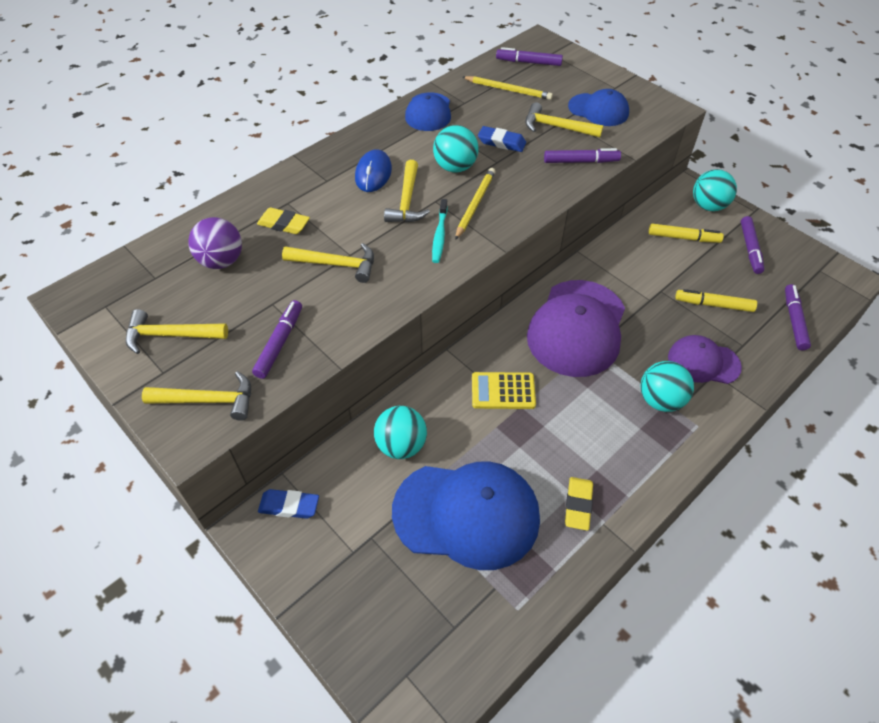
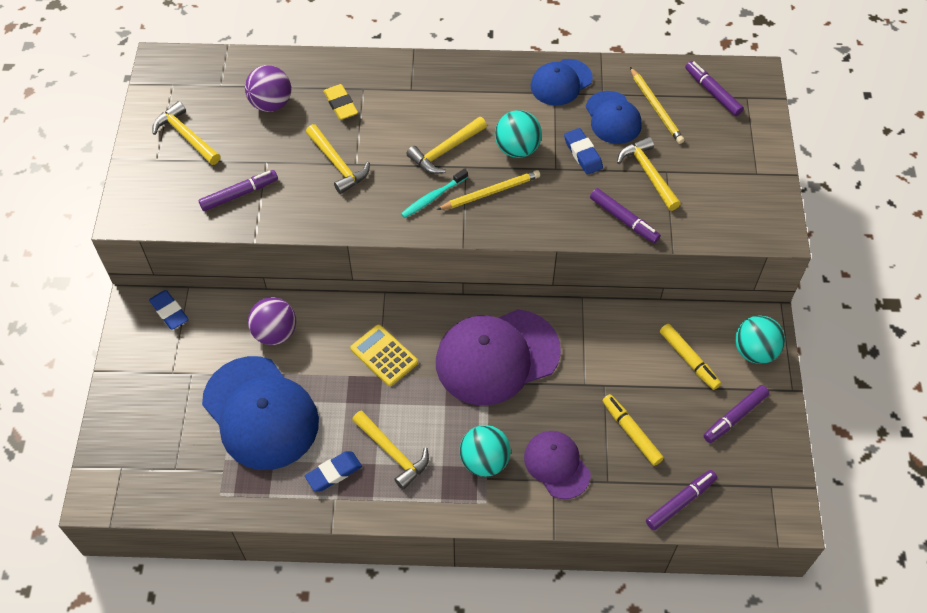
camera: 45 degrees right, 5 degrees up
yellow hammer [142,371,251,421] -> yellow hammer moved to [352,410,429,490]
blue mouse [355,149,392,192] -> none
turquoise ball [374,406,427,459] -> purple ball [248,297,296,345]
yellow eraser [565,477,593,531] -> blue eraser [305,451,362,492]
blue cap [568,89,629,126] -> blue cap moved to [586,91,642,144]

